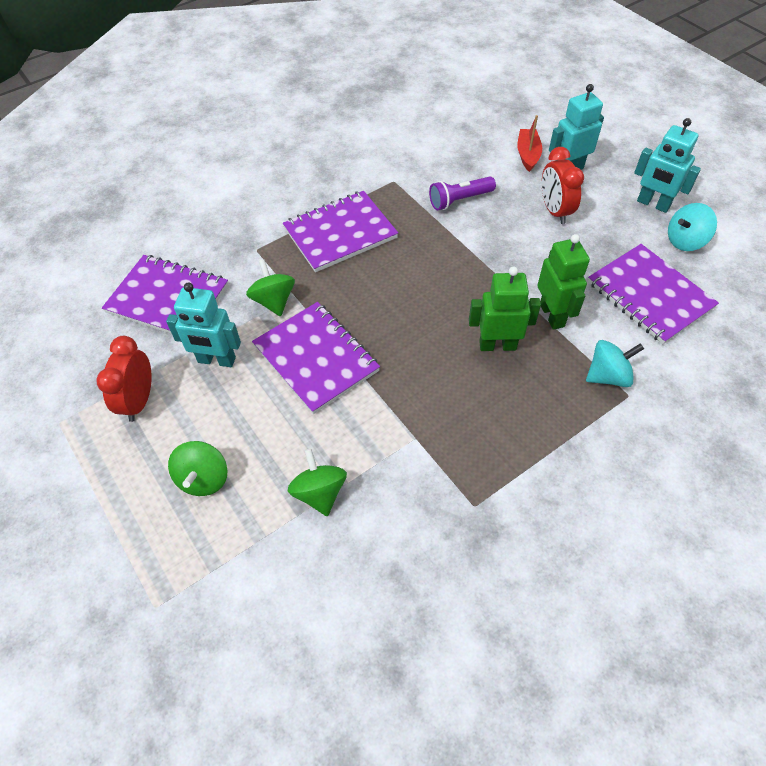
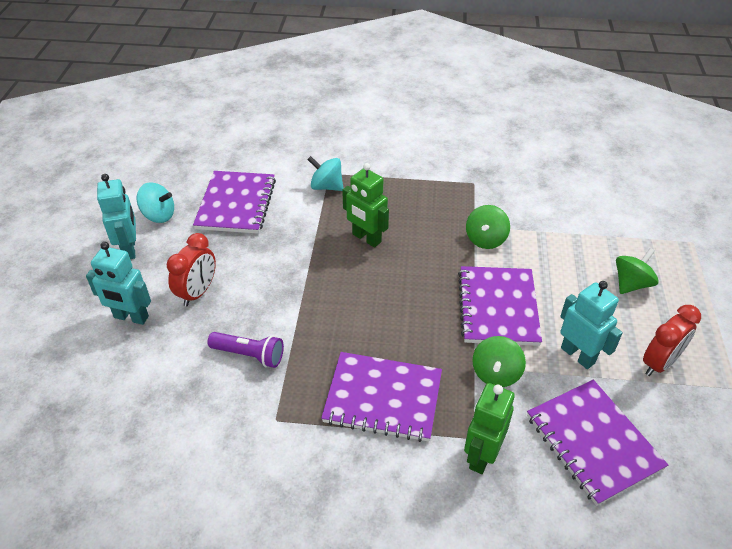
camera: 140 degrees left, 10 degrees down
green spinning top [288,448,347,516] -> green spinning top moved to [466,205,510,249]
red boat [517,115,542,172] -> none
green robot [538,234,590,330] -> green robot moved to [464,383,515,474]

